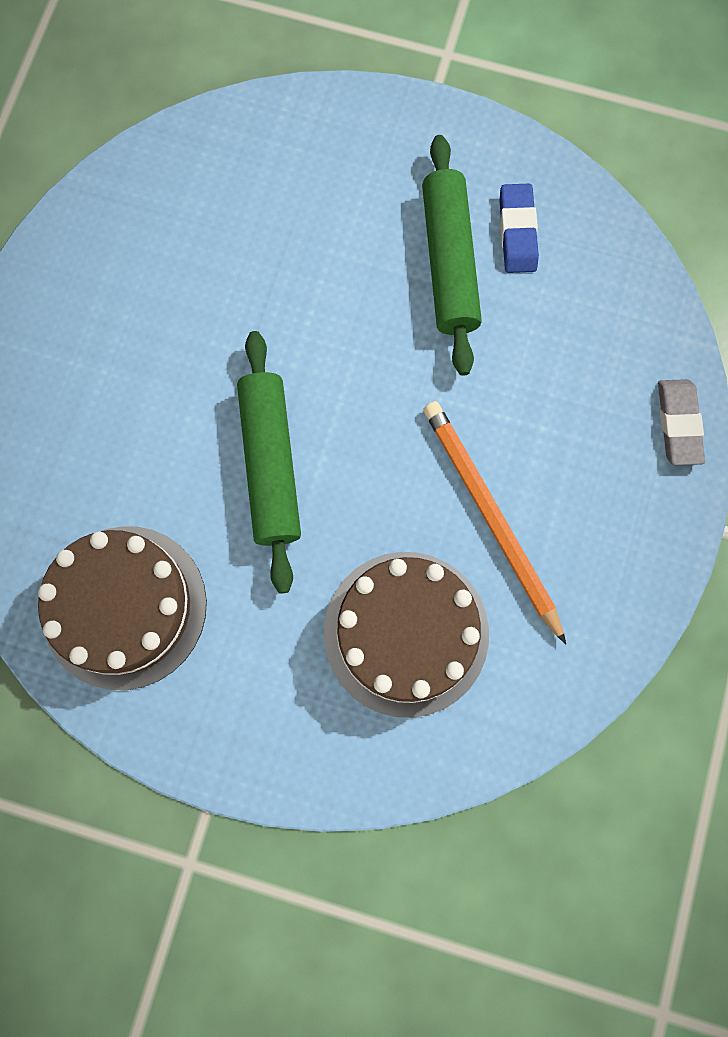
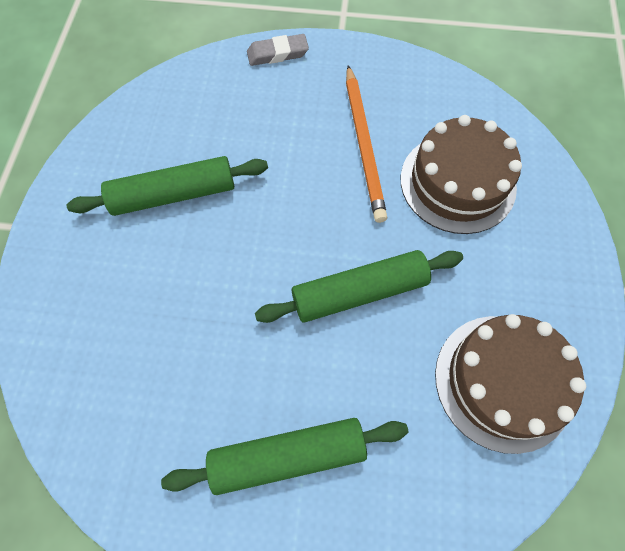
camera: 100 degrees left, 10 degrees down
orange pencil [423,401,566,644] -> orange pencil turned 60 degrees counterclockwise [346,65,387,223]
blue eraser [499,183,539,273] -> none
none -> green rolling pin [161,418,408,495]

